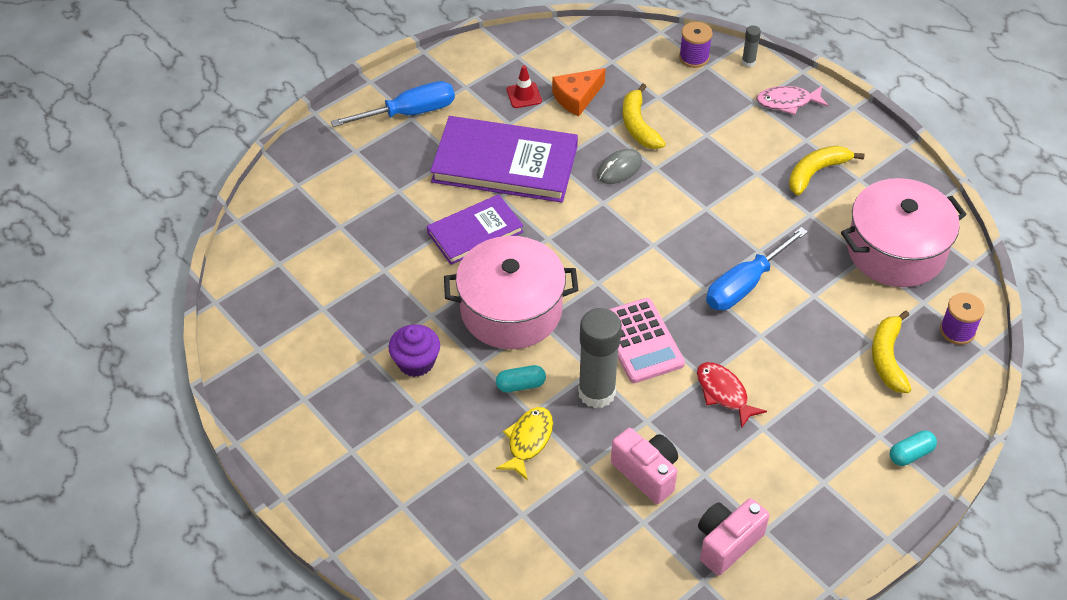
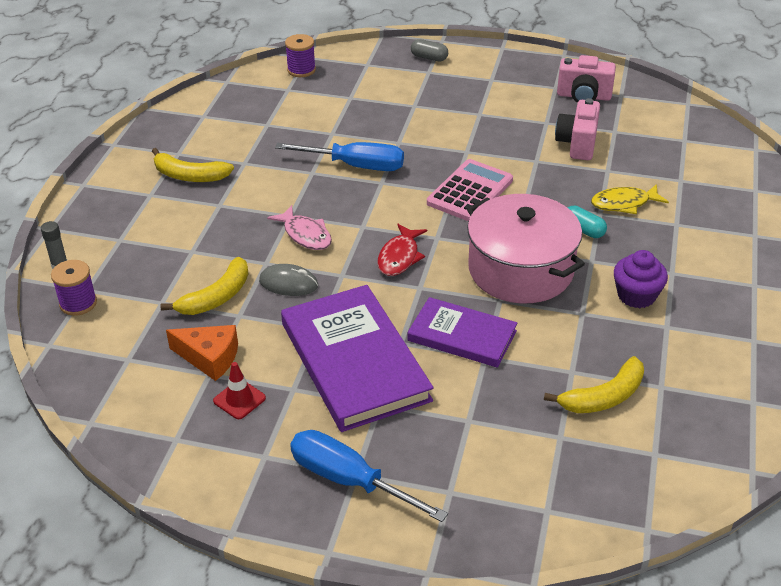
camera: 125 degrees left, 10 degrees down
grey glue stick [578,308,622,408] -> none
red fish [697,362,767,429] -> red fish moved to [377,224,427,276]
pink fish [756,86,828,115] -> pink fish moved to [267,205,332,250]
pink pot [841,178,967,287] -> none
yellow banana [872,311,912,393] -> yellow banana moved to [544,356,644,413]
turquoise capsule [890,430,937,466] -> grey capsule [411,39,448,61]

